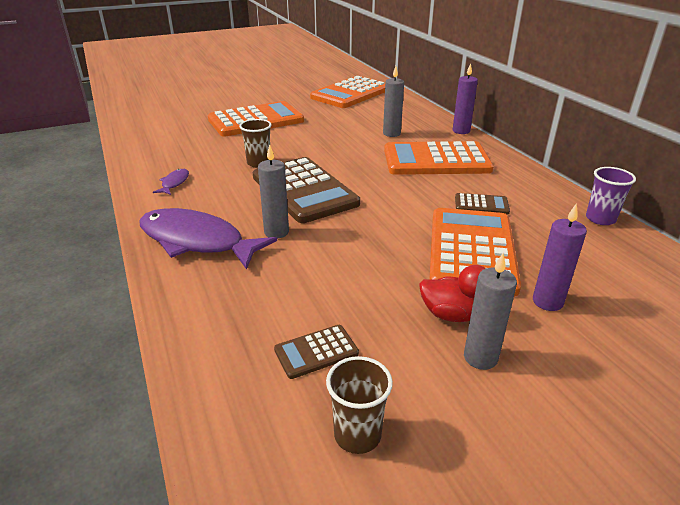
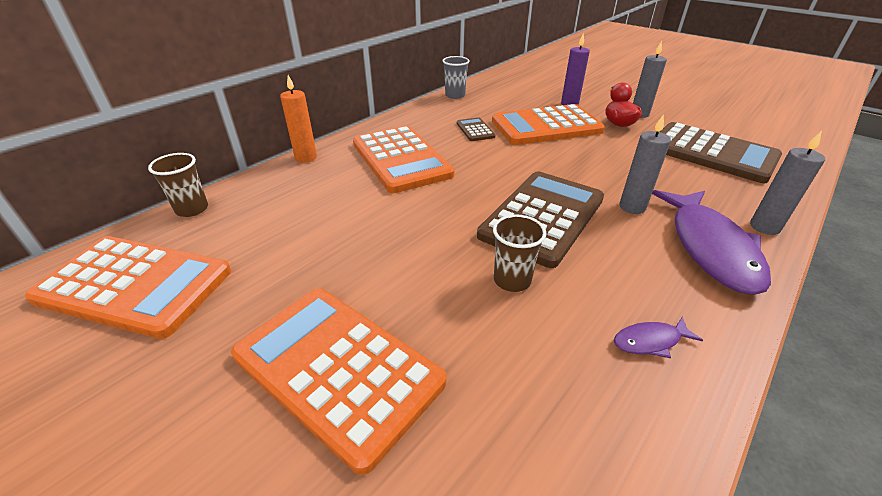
camera: 115 degrees left, 5 degrees up
brown calculator [274,325,359,379] -> brown calculator [660,122,782,183], size x2.26
brown cup [326,356,393,454] -> brown cup moved to [148,153,208,217]
grey candle [383,66,404,137] -> grey candle moved to [750,131,825,235]
purple candle [452,63,478,134] -> orange candle [280,75,317,163]
purple cup [586,167,636,225] -> grey cup [442,56,470,99]

